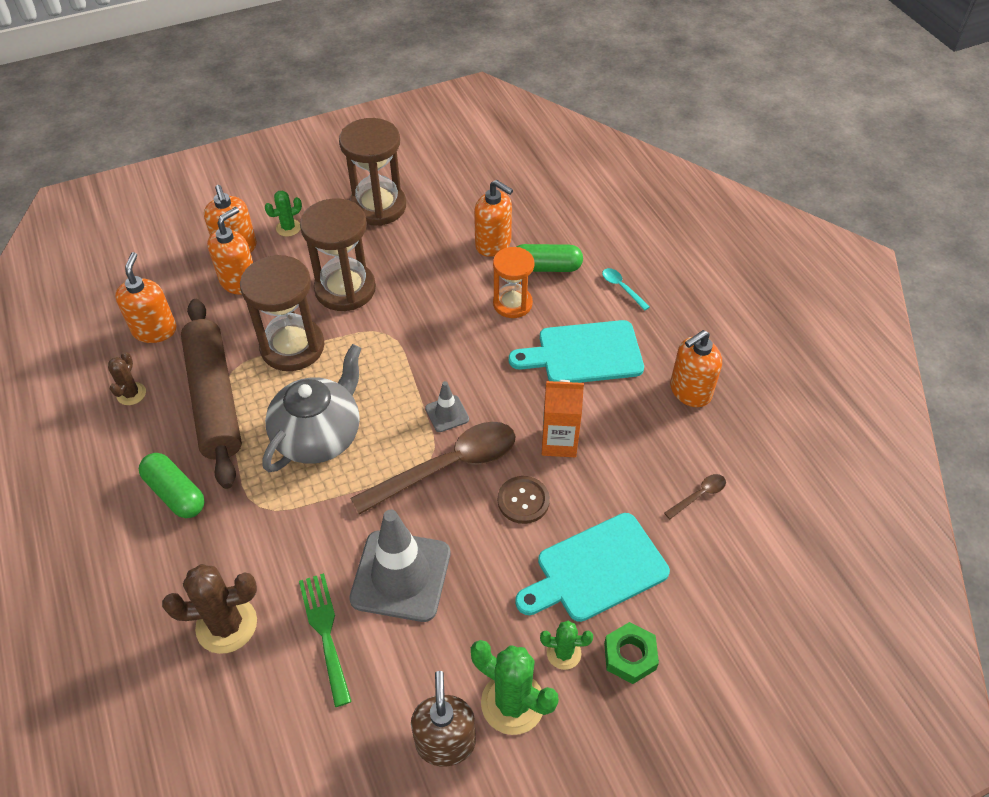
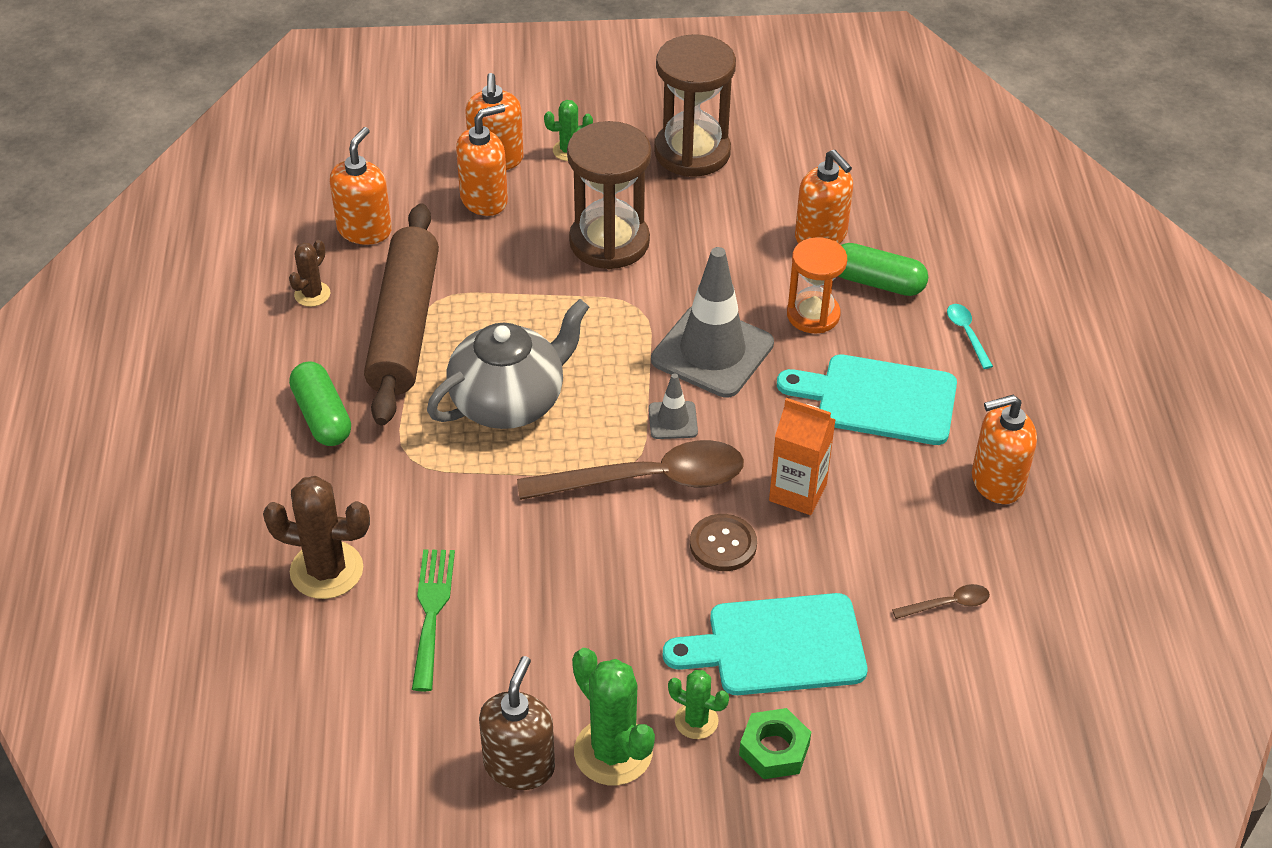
camera: 20 degrees right, 5 degrees down
brown hourglass [240,255,325,371] -> none
grey traffic cone [349,509,450,622] -> grey traffic cone moved to [651,247,774,398]

